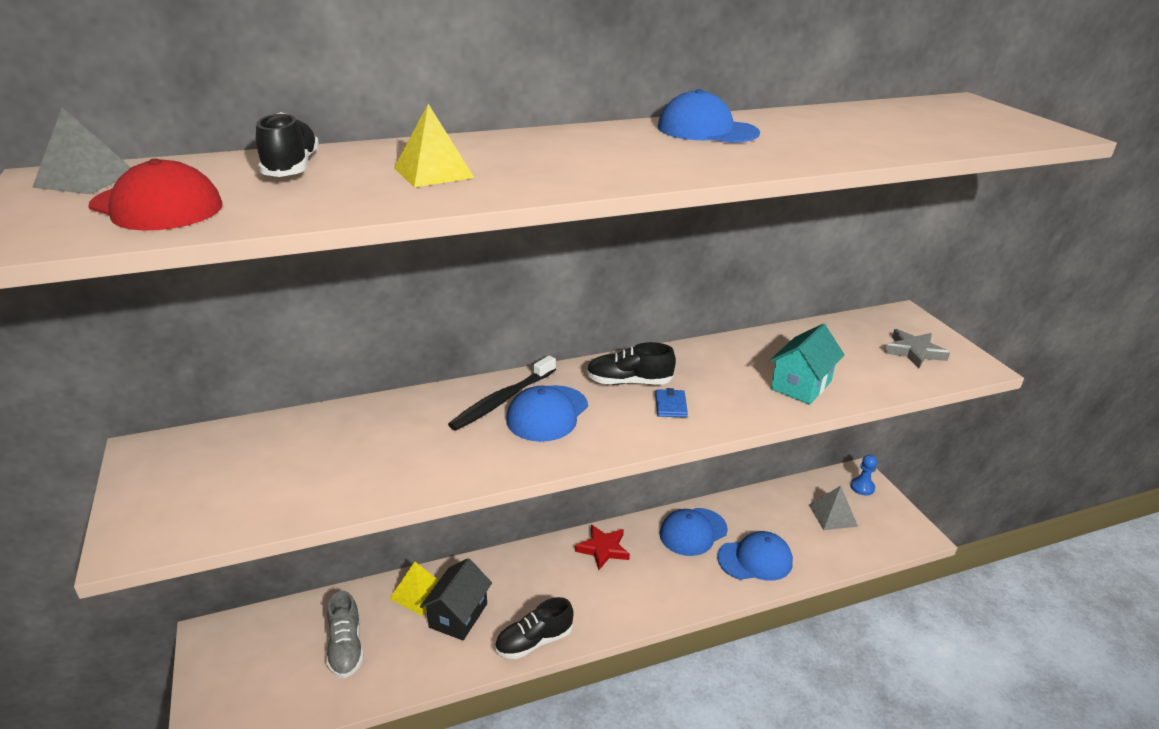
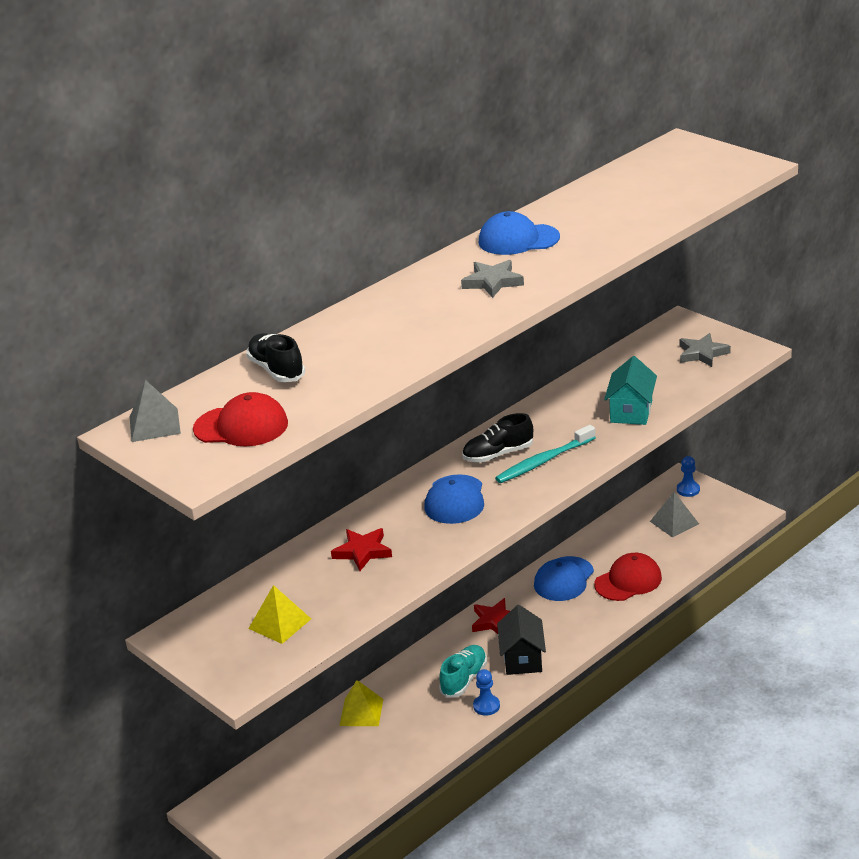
camera: 20 degrees left, 0 degrees up
grey shoe [326,591,364,678] -> none
yellow pyramid [394,104,474,187] -> yellow pyramid moved to [248,585,311,644]
black house [420,558,492,640] -> black house moved to [497,605,546,675]
black toothbrush [448,355,556,431] -> none
black shoe [495,597,574,659] -> blue pawn [473,669,500,716]
blue wallet [655,388,688,418] -> turquoise toothbrush [495,425,596,483]
blue cap [717,531,793,581] -> red cap [594,553,662,601]
none -> red star [331,528,392,571]
none -> turquoise shoe [439,645,487,698]
none -> grey star [461,260,524,298]

